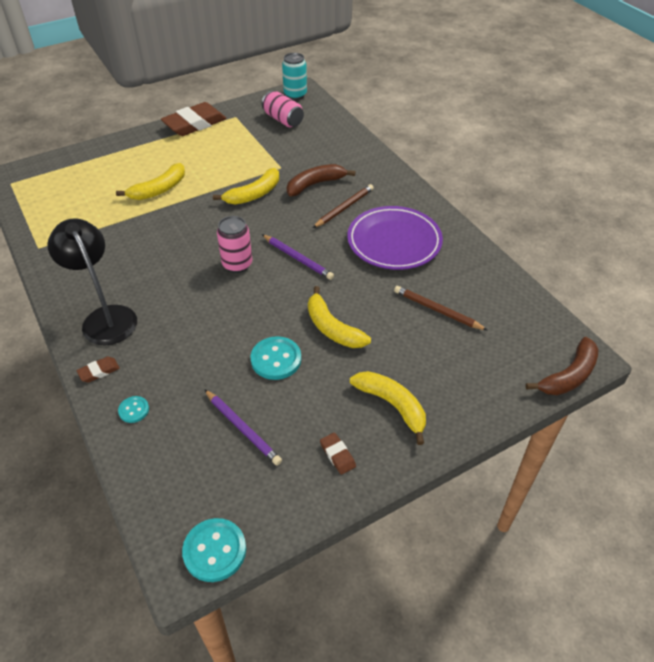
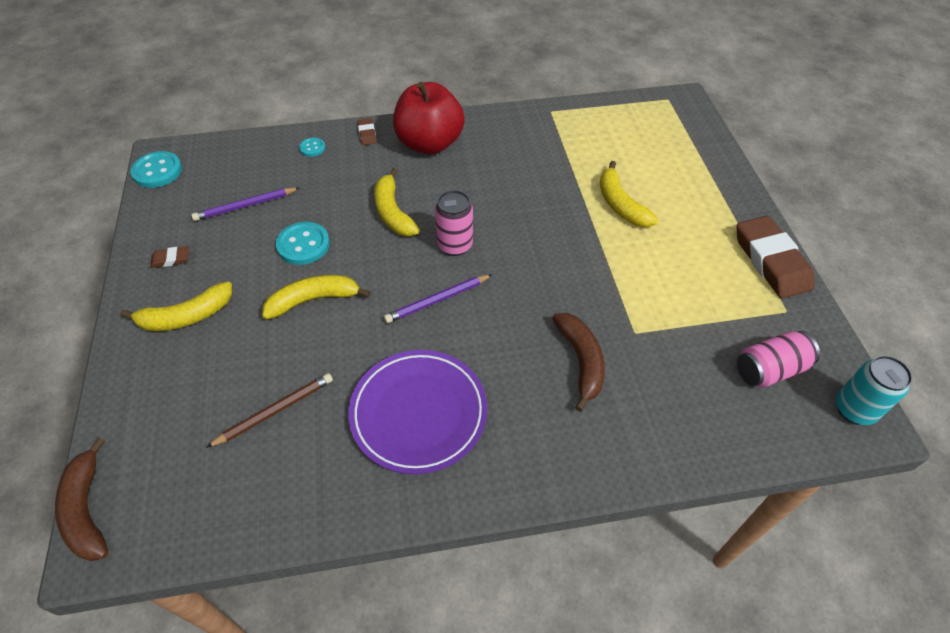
camera: 110 degrees right, 5 degrees up
black lamp [47,218,137,346] -> red apple [393,82,465,154]
yellow banana [213,168,279,205] -> yellow banana moved to [374,168,420,236]
brown pencil [313,184,374,228] -> none

